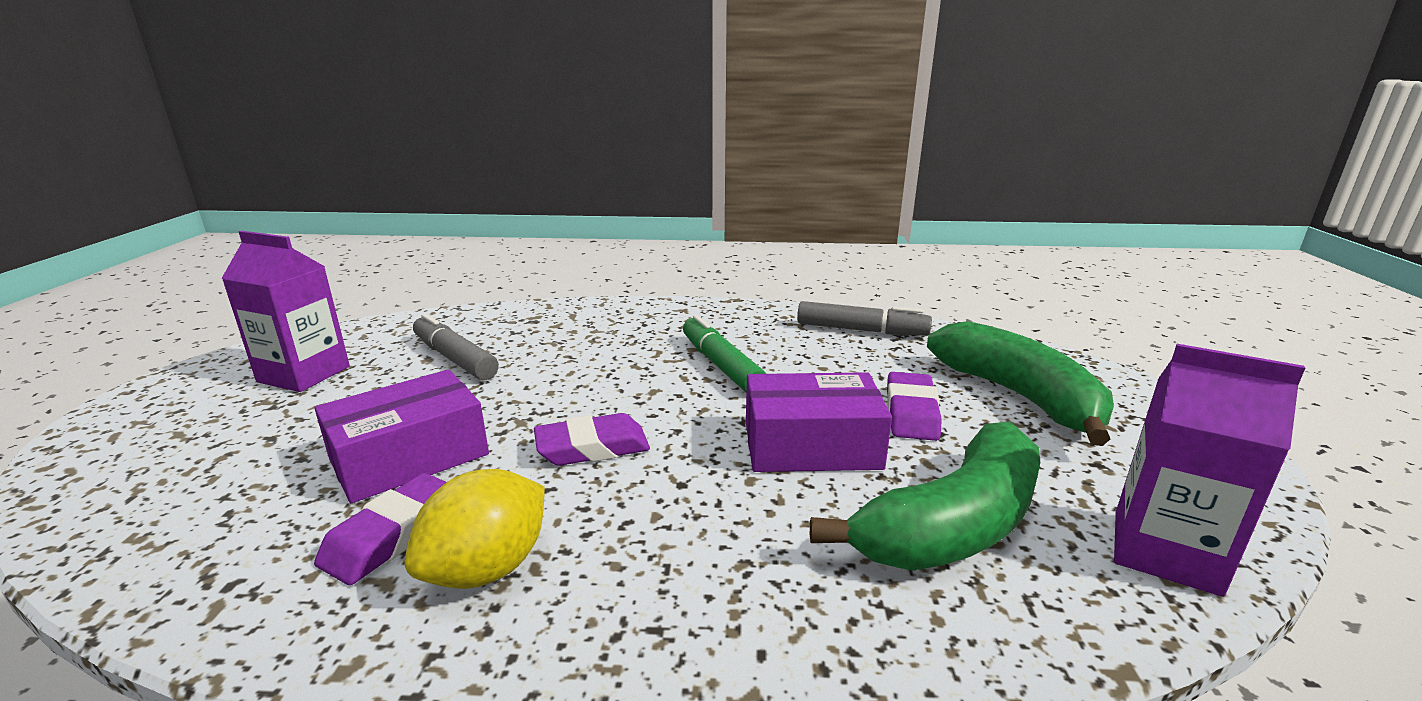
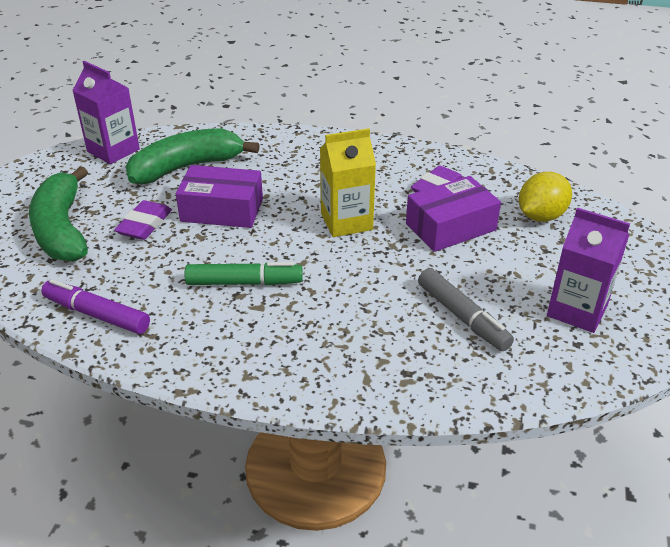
camera: 170 degrees left, 15 degrees up
yellow lemon [404,469,545,589] -> yellow lemon moved to [519,172,572,222]
purple eraser [534,413,650,466] -> yellow carton [320,128,376,237]
green marker [683,315,766,392] -> green marker turned 75 degrees counterclockwise [185,262,303,285]
grey marker [797,301,932,336] -> purple marker [41,279,150,334]

